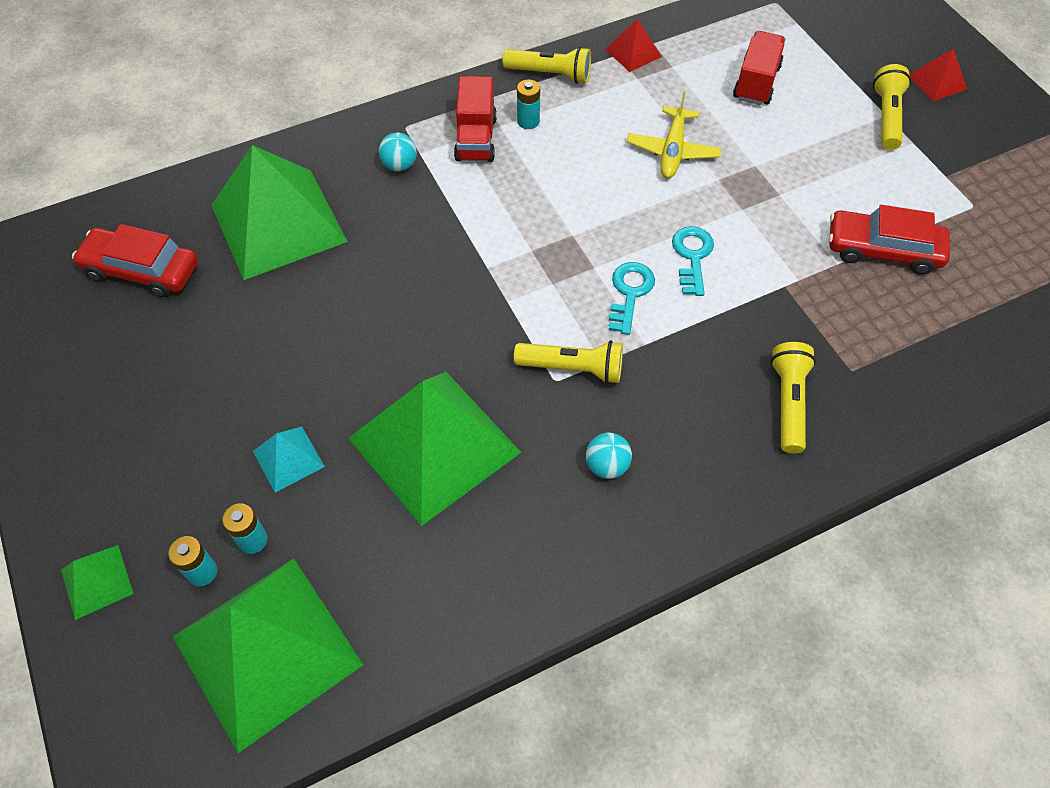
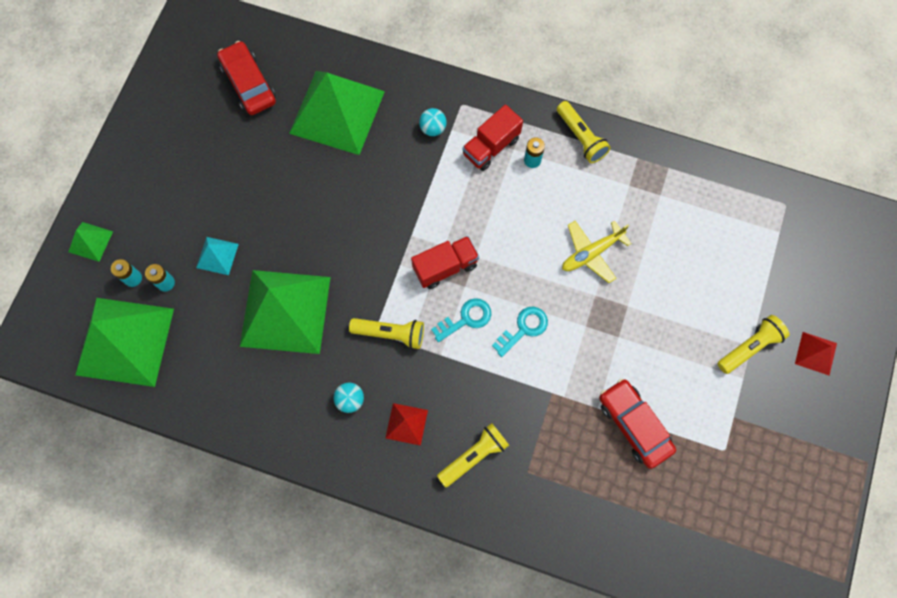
camera: 45 degrees right, 15 degrees up
yellow flashlight [514,340,623,384] -> yellow flashlight turned 45 degrees counterclockwise [349,318,424,349]
red pyramid [605,19,662,72] -> red pyramid moved to [385,403,428,446]
red truck [733,31,786,105] -> red truck moved to [411,236,479,289]

